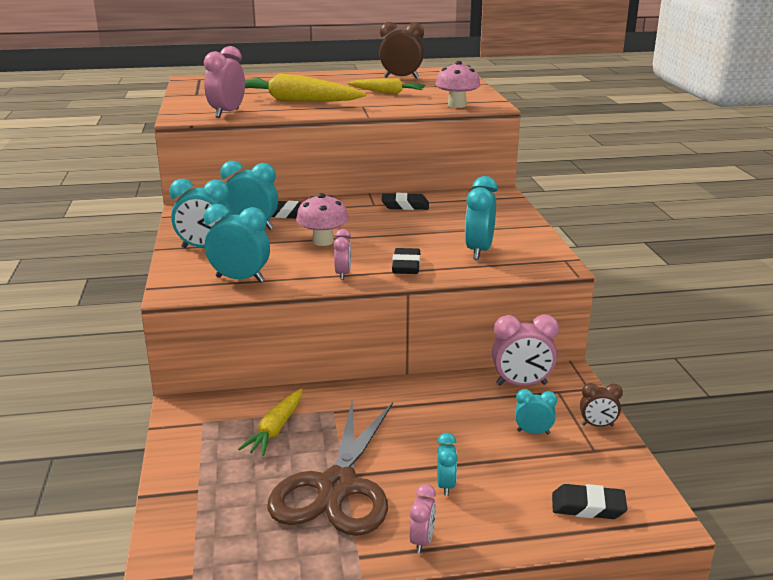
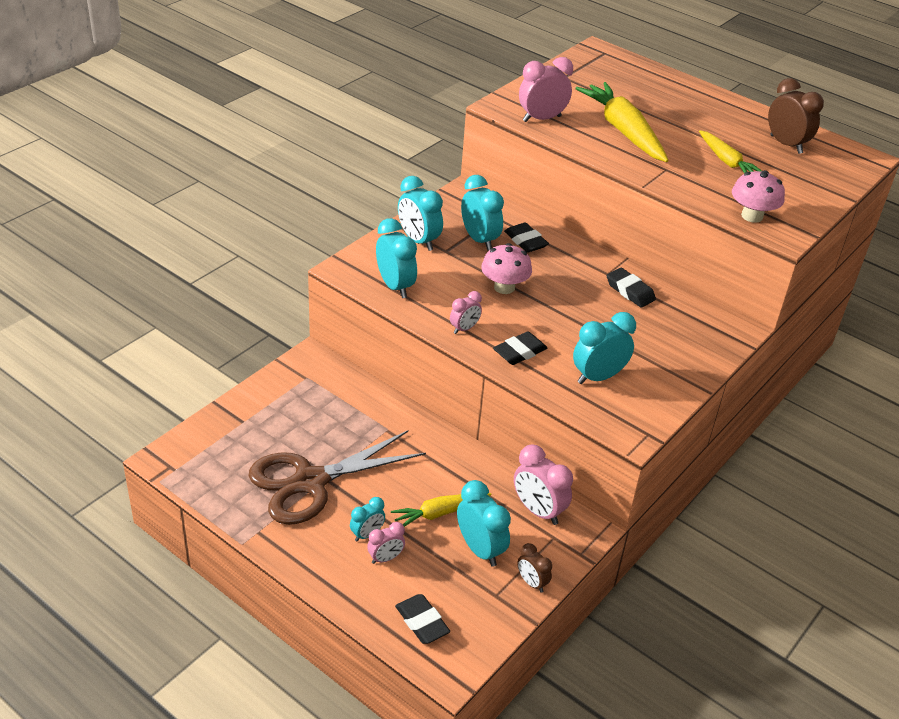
camera: 45 degrees right, 15 degrees up
yellow carrot [238,388,302,456] -> yellow carrot moved to [391,493,492,527]
pink clock [409,484,436,553] -> pink clock moved to [367,522,405,564]
turquoise clock [515,389,557,434] -> turquoise clock [457,480,511,567], size x1.73

